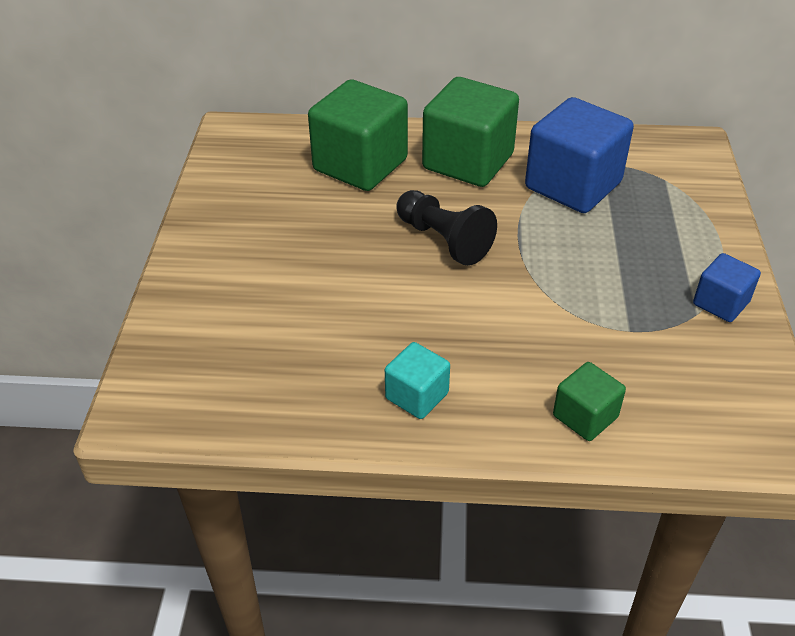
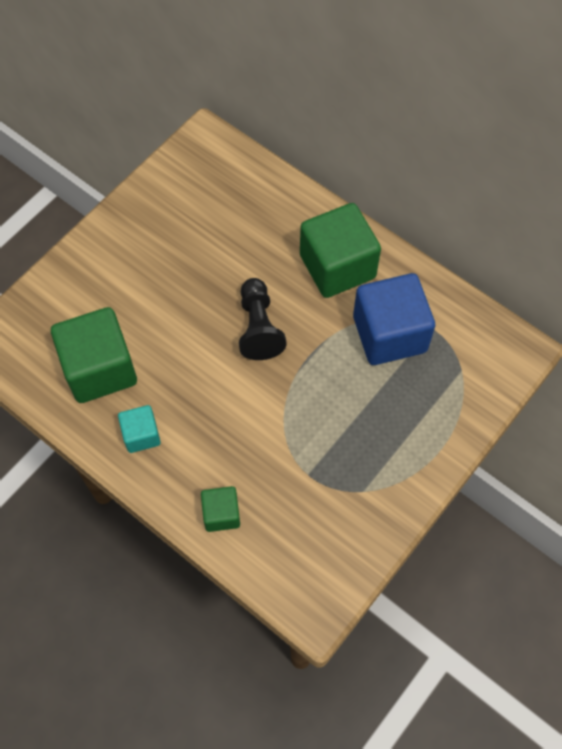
camera: 35 degrees right, 20 degrees up
green cube [308,79,408,191] -> green cube moved to [51,307,137,403]
blue cube [693,253,761,322] -> none

